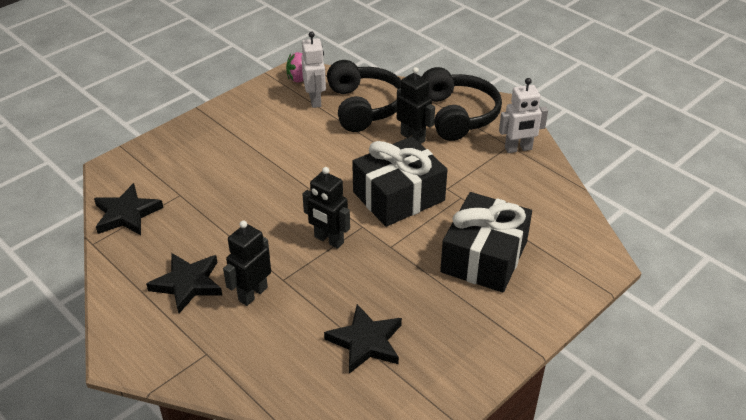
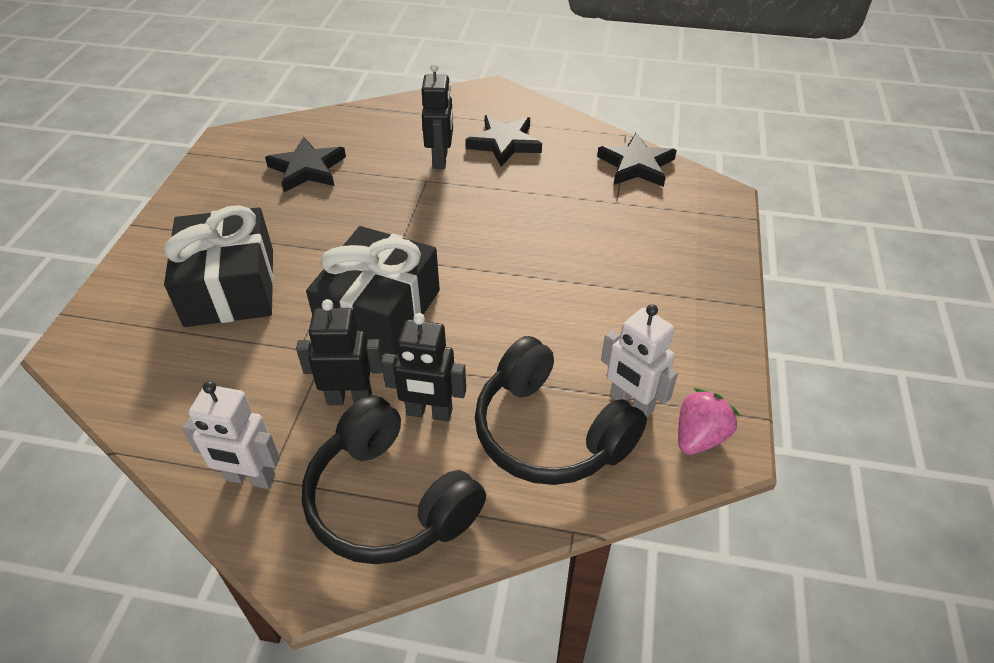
camera: 145 degrees right, 5 degrees up
black robot [302,167,350,249] -> black robot moved to [296,299,383,405]
white robot [499,78,548,153] -> white robot turned 120 degrees counterclockwise [182,381,280,489]

